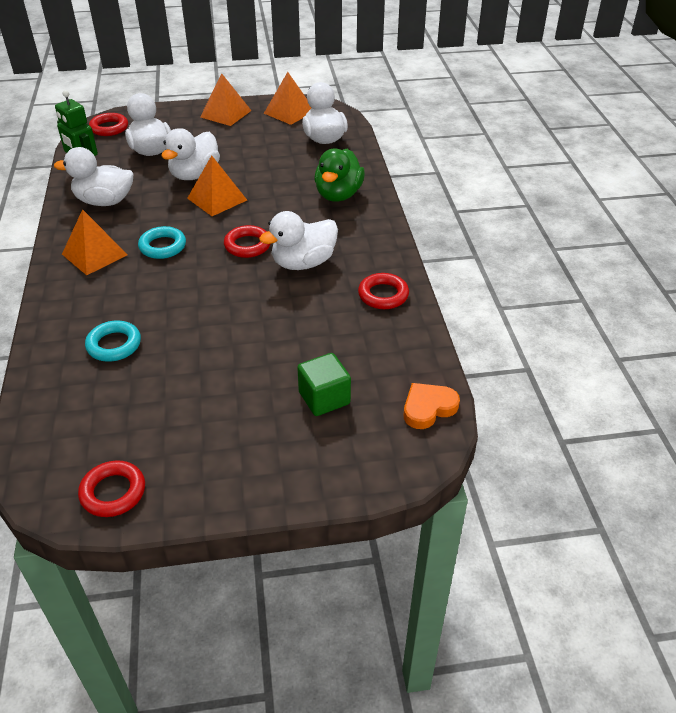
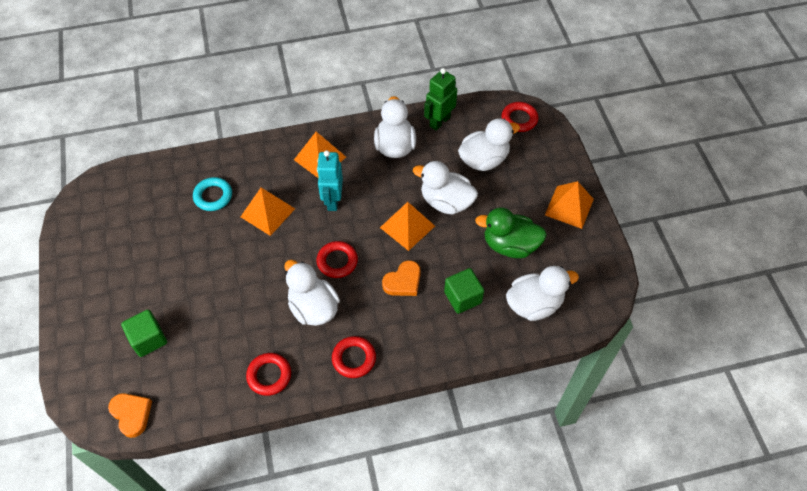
camera: 85 degrees right, 15 degrees up
red ring [78,461,145,517] -> red ring moved to [332,336,376,378]
turquoise ring [138,226,186,259] -> turquoise robot [317,150,343,211]
orange pyramid [264,72,311,125] -> orange pyramid moved to [241,188,295,236]
green duck [314,149,365,202] -> green duck moved to [475,208,547,258]
none -> orange heart [382,260,421,296]
none -> green cube [444,268,484,314]

